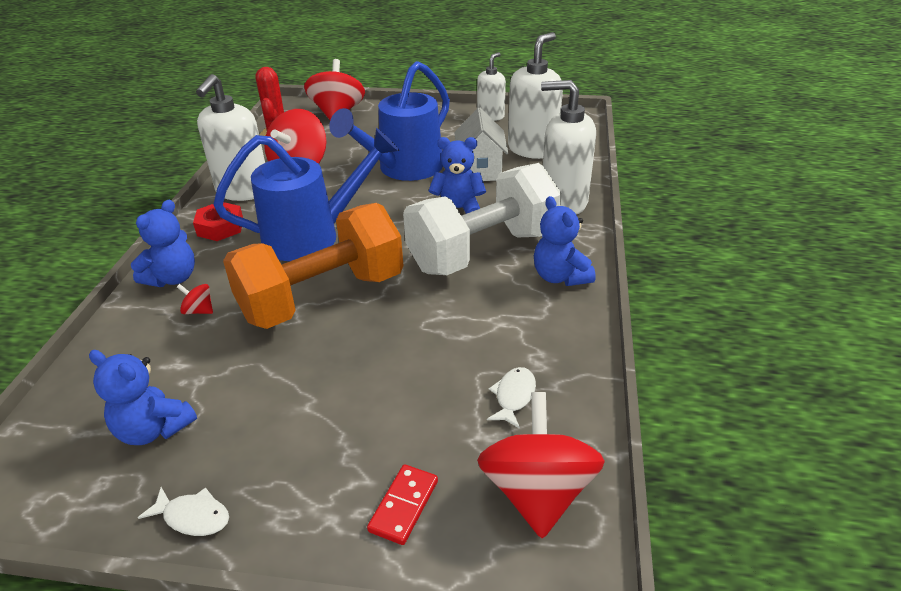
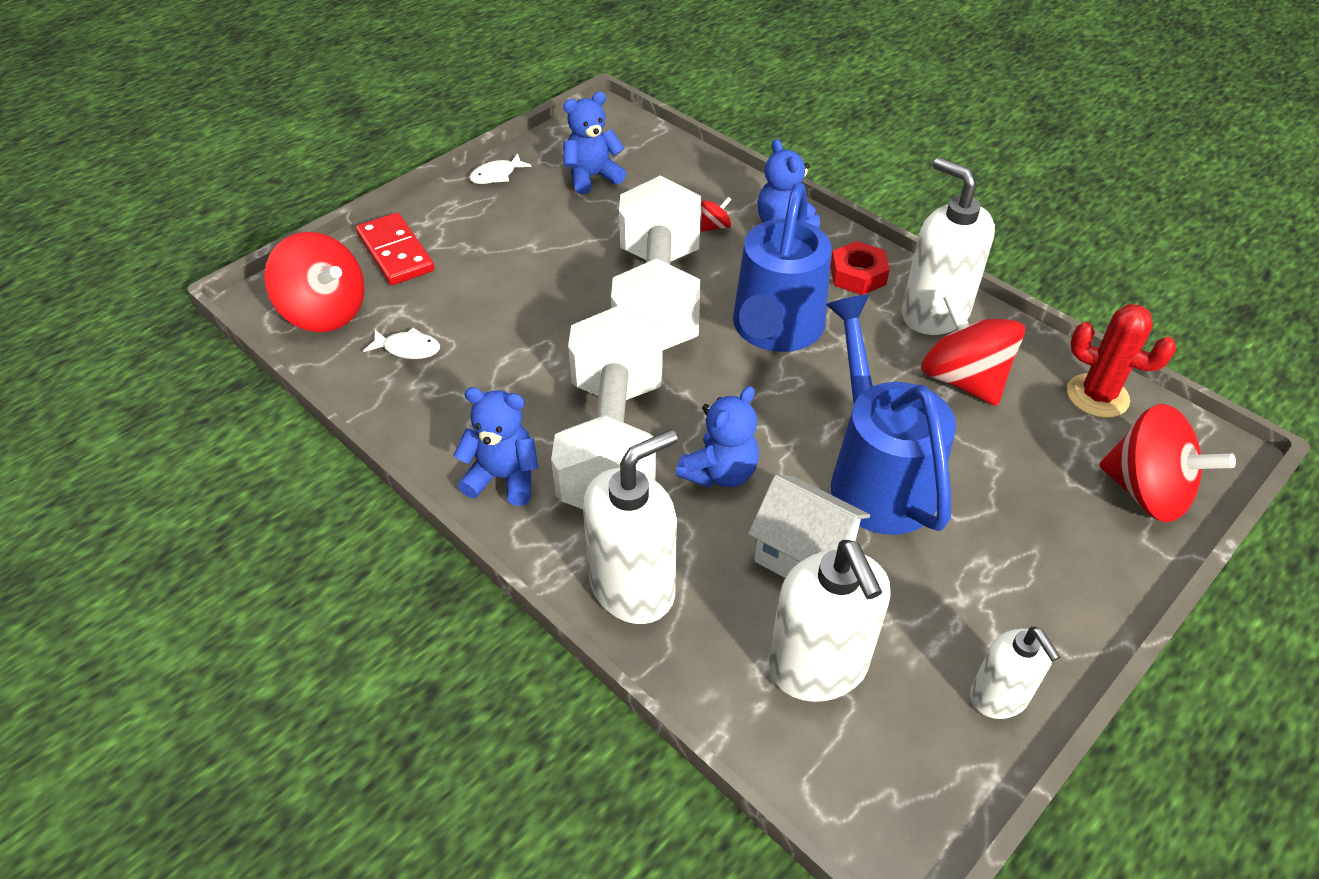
camera: 125 degrees right, 10 degrees up
orange dumbbell [223,203,403,329] -> white dumbbell [611,175,701,350]
red domino [367,464,438,545] -> red domino [356,212,435,285], size x1.55
white fish [487,367,536,429] -> white fish turned 45 degrees counterclockwise [363,328,440,359]

